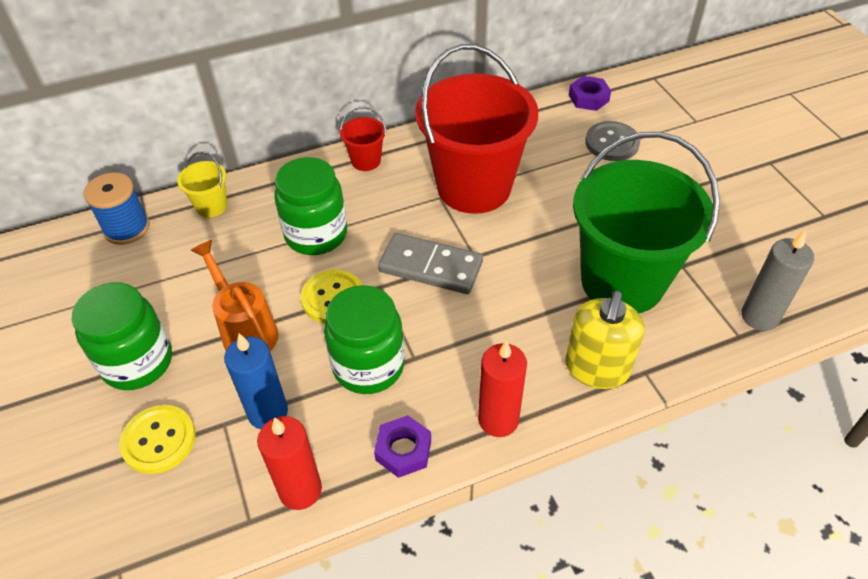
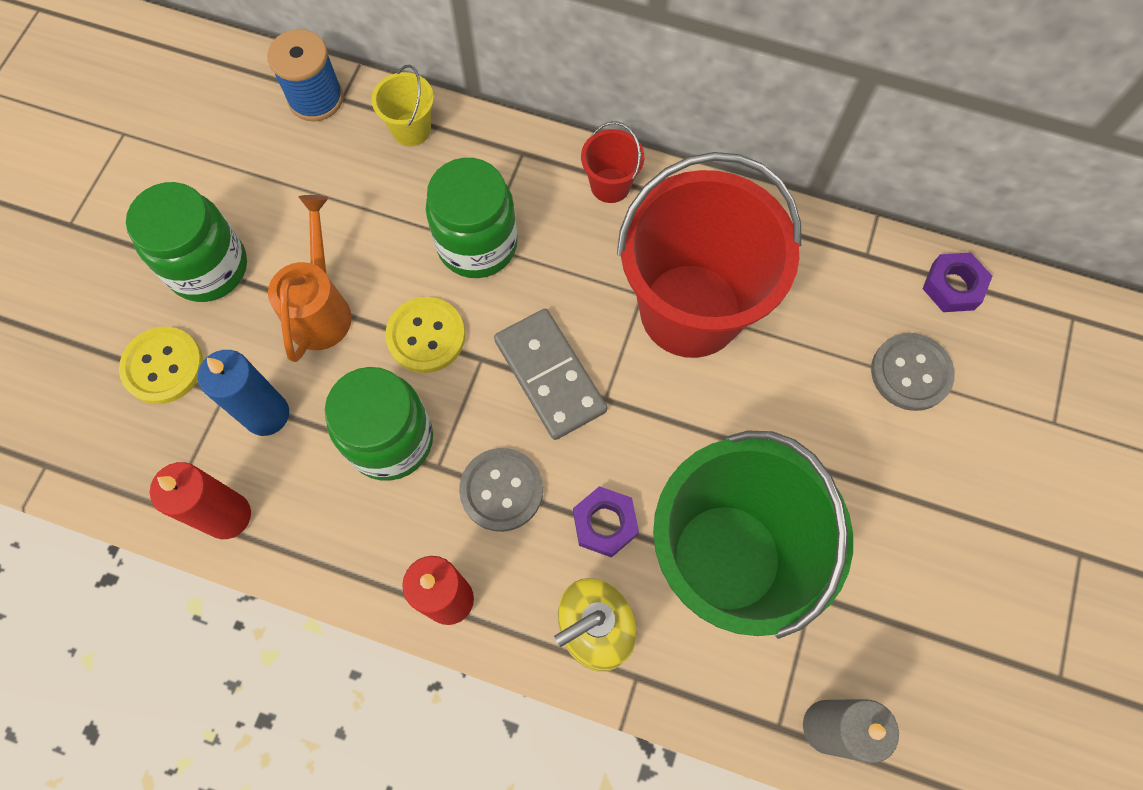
camera: 40 degrees right, 20 degrees up
purple nut [374,415,431,478] -> purple nut moved to [573,486,639,558]
none -> grey button [459,448,543,532]

